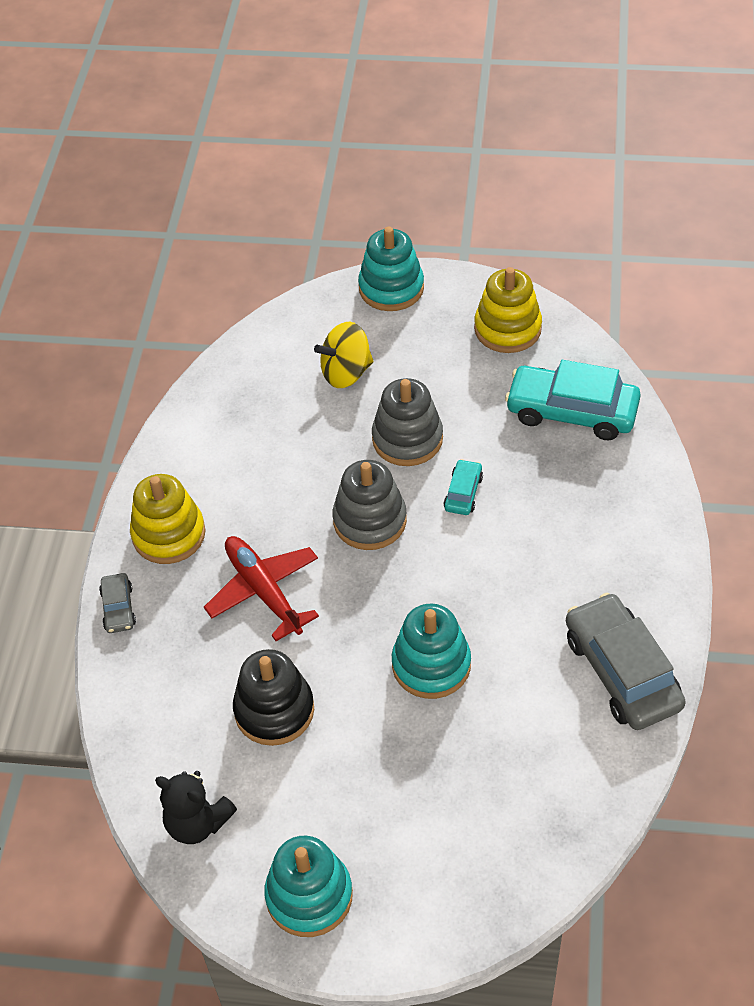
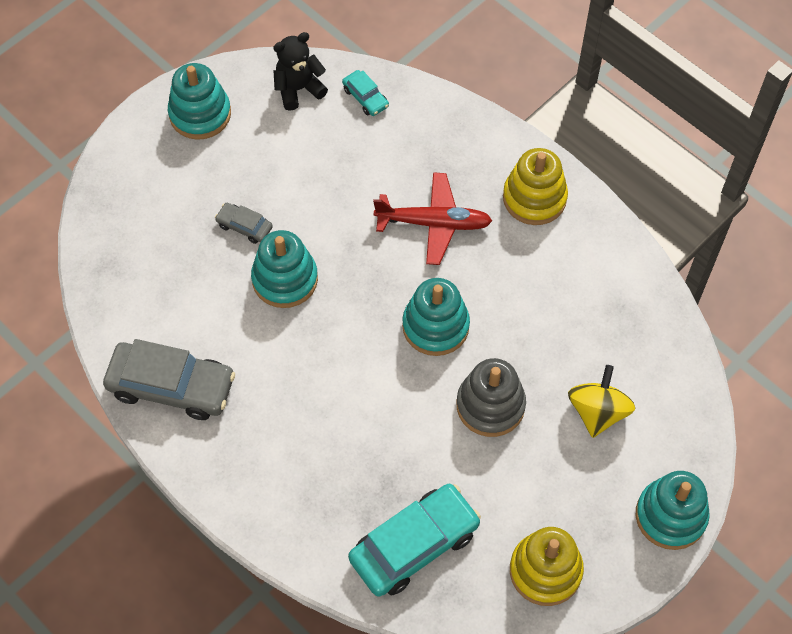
camera: 125 degrees right, 10 degrees up
grey car [99,573,136,633] -> grey car moved to [215,203,273,244]
black stacking toy [233,649,314,746] -> none
grey stacking toy [332,460,407,550] -> turquoise stacking toy [402,278,470,356]
turquoise car [444,459,483,515] -> turquoise car moved to [342,70,389,116]

